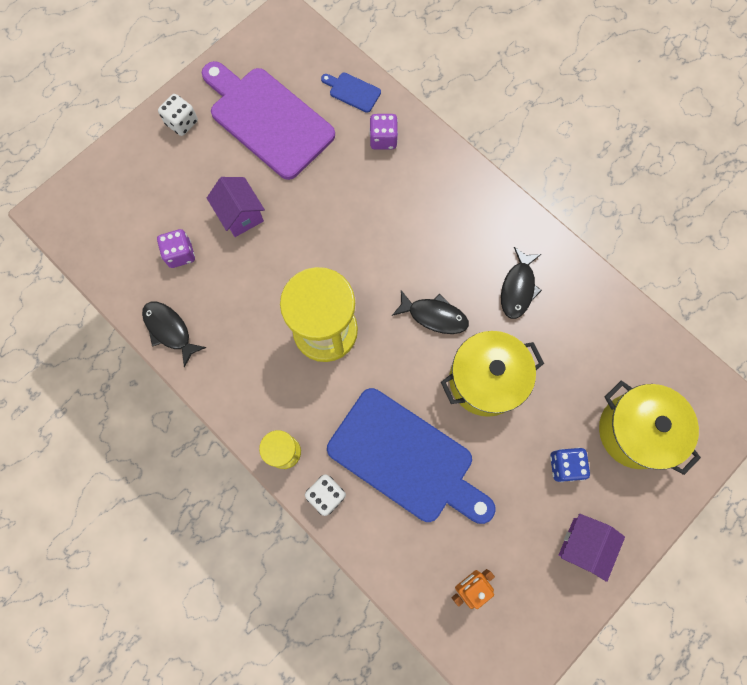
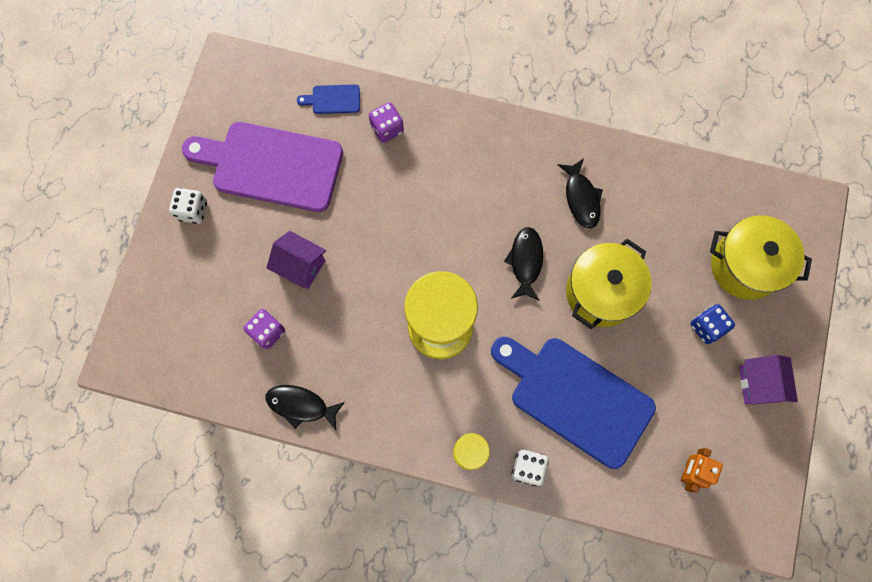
camera: 30 degrees left, 0 degrees up
blue cutting board [327,388,496,524] -> blue cutting board turned 150 degrees counterclockwise [491,337,656,469]
black fish [392,290,469,334] -> black fish turned 75 degrees counterclockwise [504,227,543,301]

